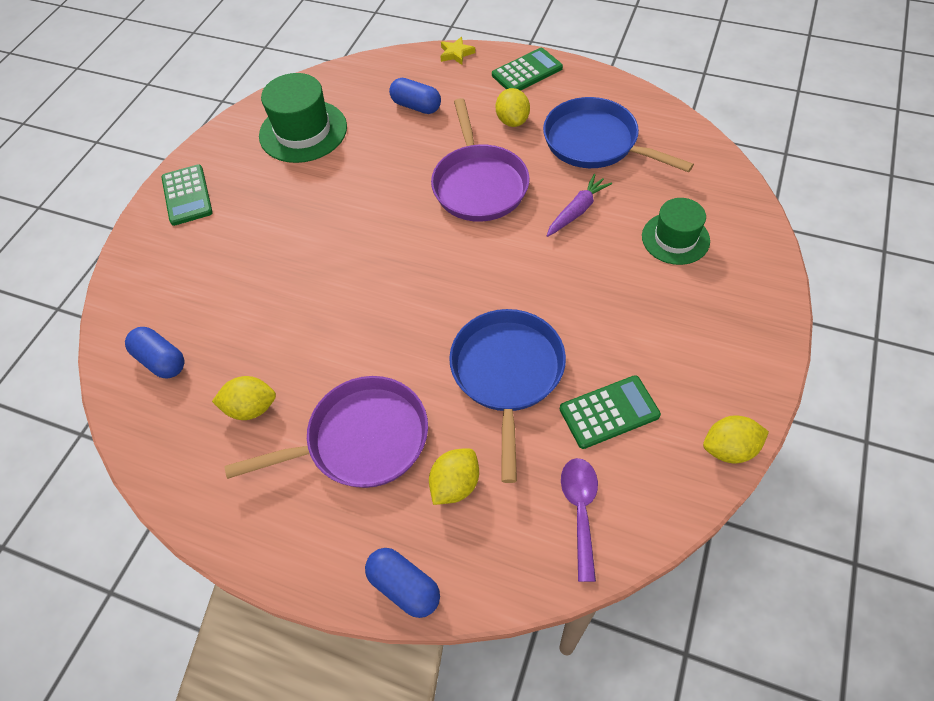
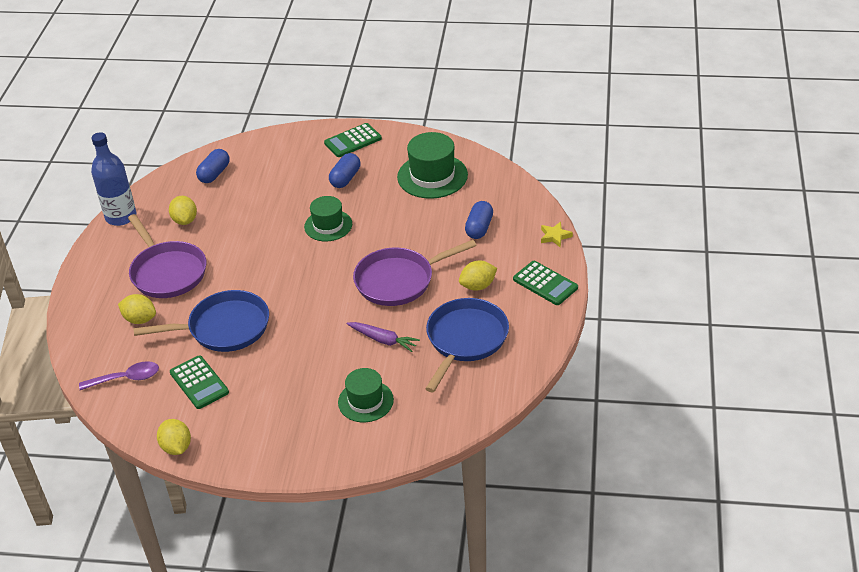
camera: 75 degrees right, 15 degrees down
blue capsule [365,548,440,618] -> blue capsule moved to [329,153,360,188]
none -> blue bottle [91,132,137,226]
none -> green hat [304,196,352,241]

